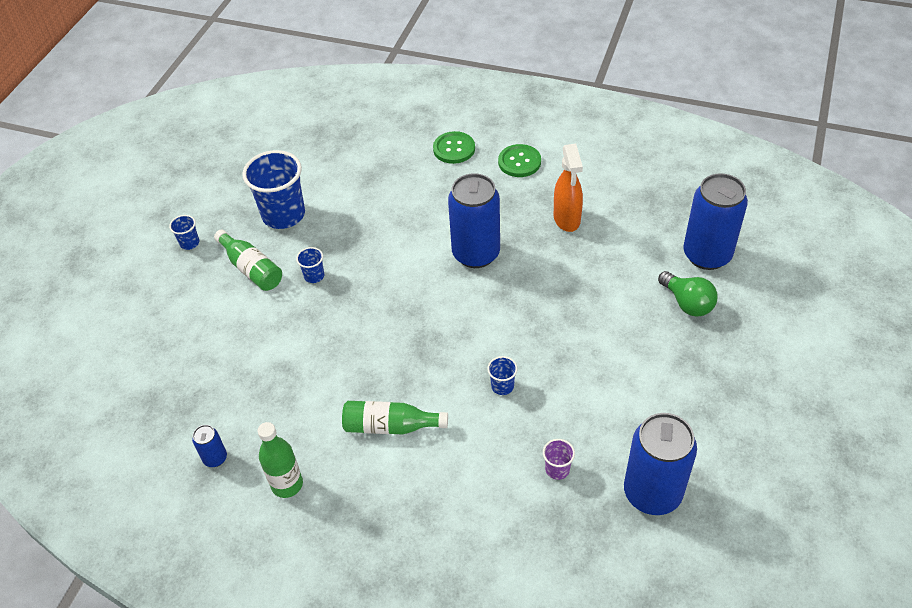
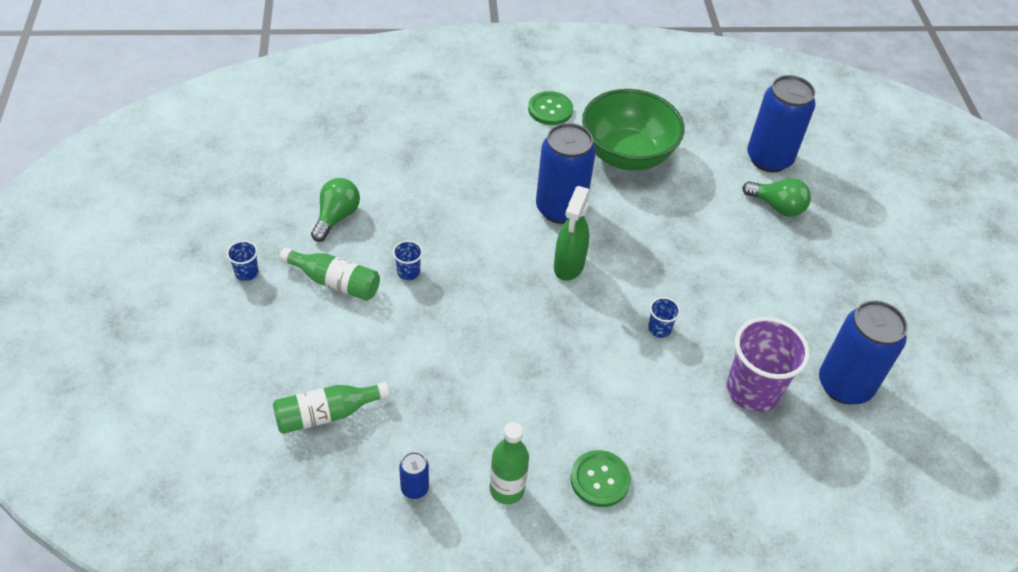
camera: 30 degrees left, 0 degrees up
blue cup [242,150,305,229] -> green light bulb [311,178,360,242]
green bottle [342,401,448,434] -> green bottle moved to [273,382,390,434]
green button [433,131,475,164] -> green button moved to [570,450,631,507]
purple cup [543,439,575,480] -> purple cup [727,317,810,412], size x2.24
orange spray bottle [554,144,583,232] -> green bowl [582,89,685,171]
none -> green spray bottle [554,186,591,281]

